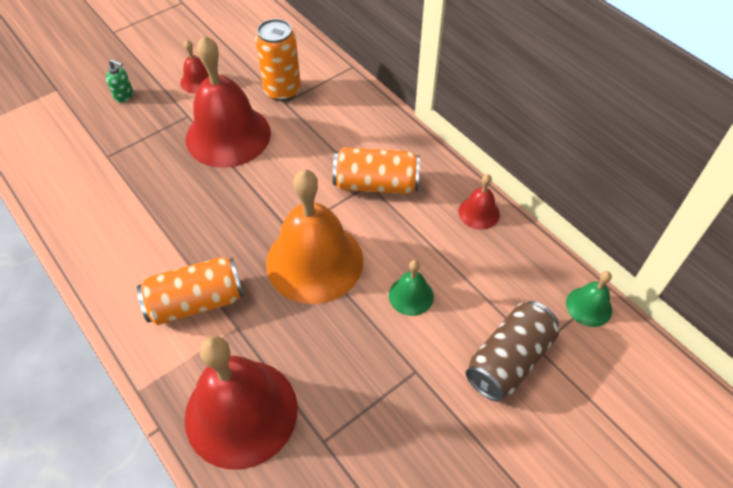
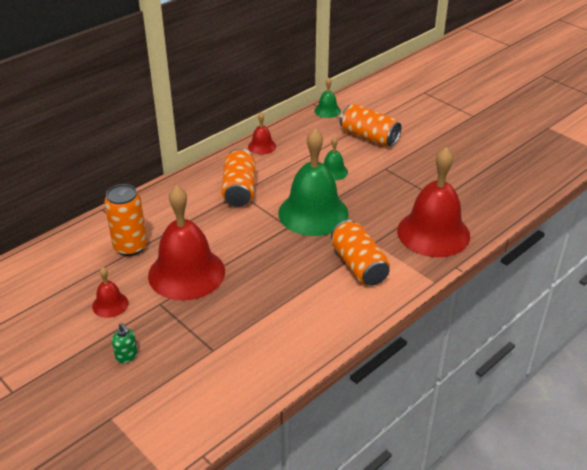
camera: 95 degrees left, 15 degrees down
green soap dispenser [106,59,133,103] -> green soap dispenser turned 120 degrees clockwise [112,323,138,363]
orange bell [266,169,363,304] -> green bell [278,128,349,236]
brown can [466,301,559,402] -> orange can [340,104,401,146]

